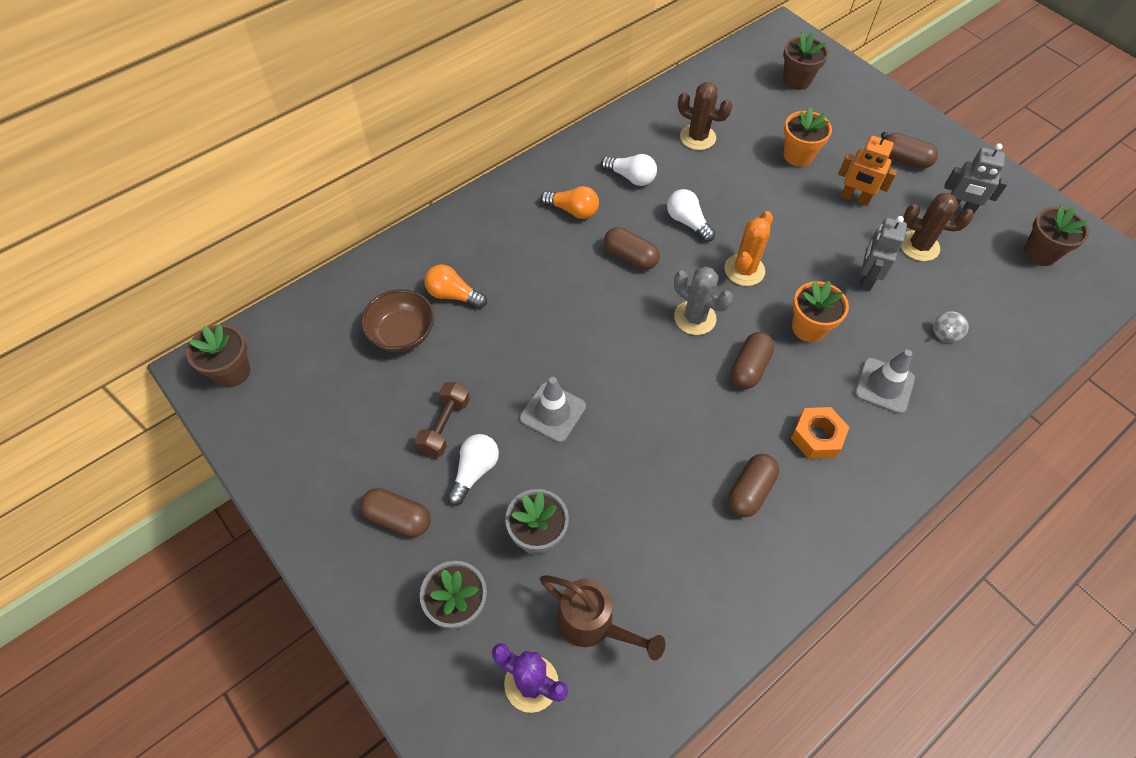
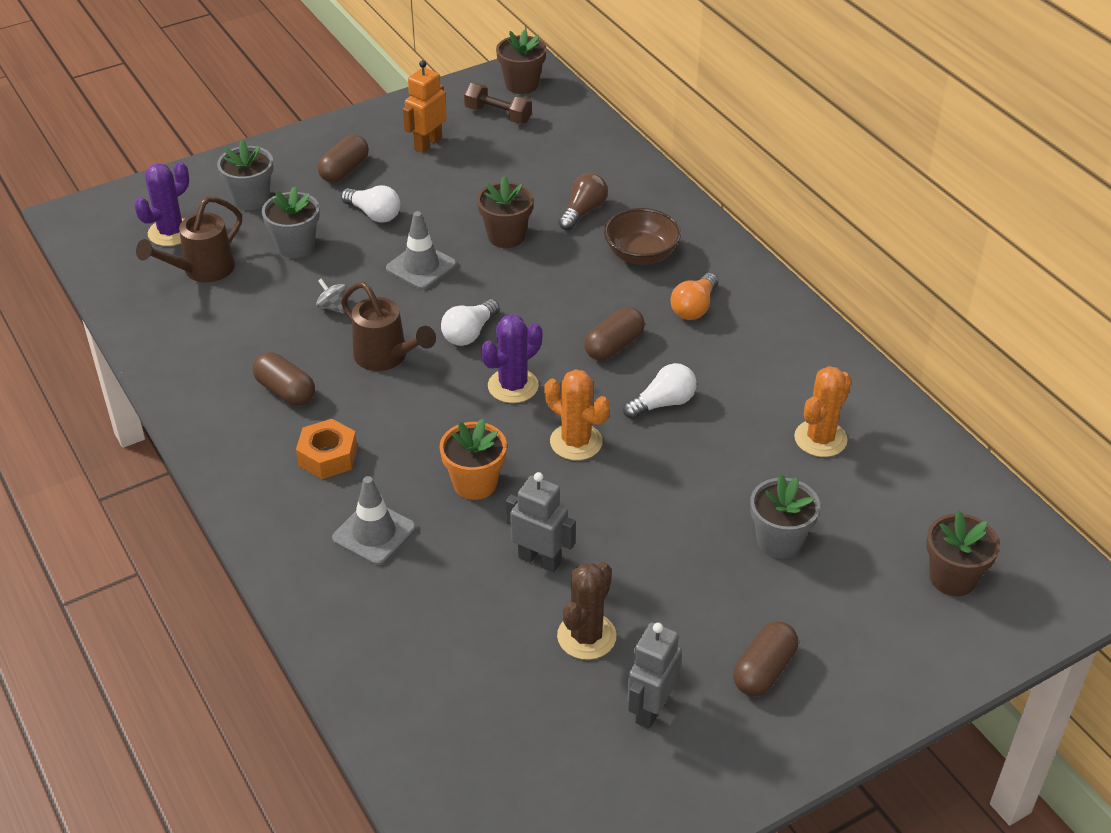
camera: 100 degrees right, 15 degrees down
brown bowl [361,289,434,352] -> brown bowl moved to [604,208,681,265]
brown dumbbell [415,382,470,457] -> brown dumbbell moved to [464,83,532,124]
orange light bulb [424,264,487,308] -> brown light bulb [558,173,608,230]
white light bulb [601,154,657,186] -> white light bulb moved to [441,299,500,346]
grey cactus [674,266,733,335] -> purple cactus [481,314,542,403]
brown cactus [678,82,732,150] -> orange cactus [794,366,852,457]
brown capsule [730,332,775,389] -> none
orange flower pot [784,107,832,167] -> grey flower pot [750,474,820,559]
orange robot [838,132,897,206] -> orange robot moved to [403,60,447,153]
grey spinning top [933,311,969,343] -> grey spinning top moved to [316,278,347,313]
brown flower pot [1024,205,1089,266] -> brown flower pot moved to [477,175,534,248]
none -> brown watering can [341,282,436,371]

